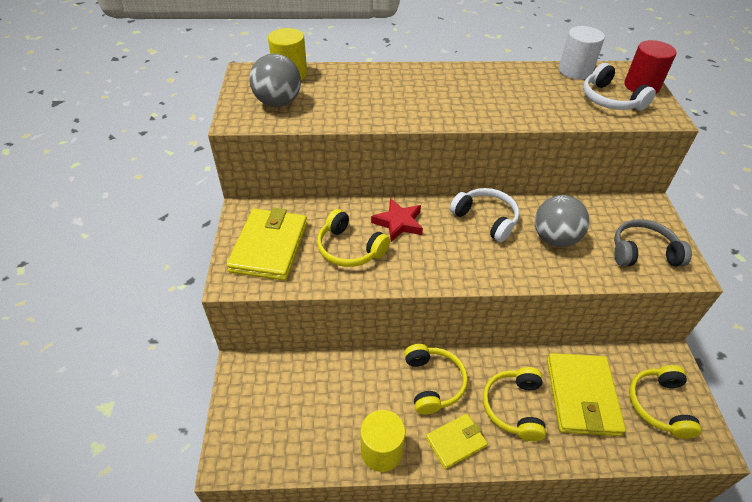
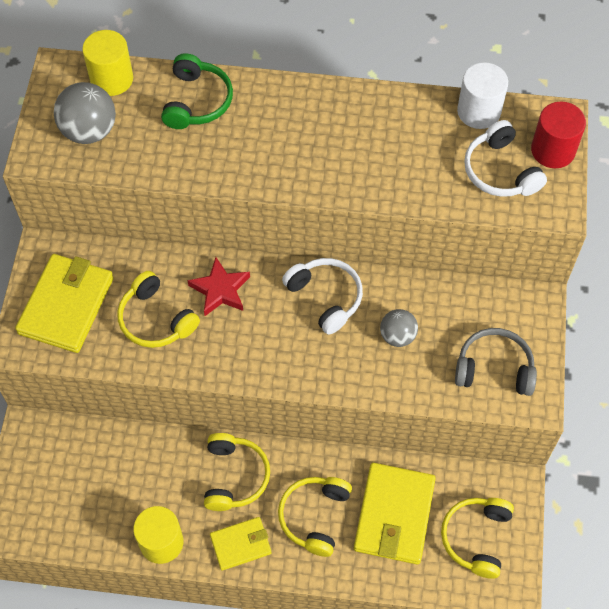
camera: 10 degrees right, 15 degrees up
grey ball [535,195,590,247] -> grey ball [380,309,418,347], size x0.63
none -> green headphones [161,53,233,129]

